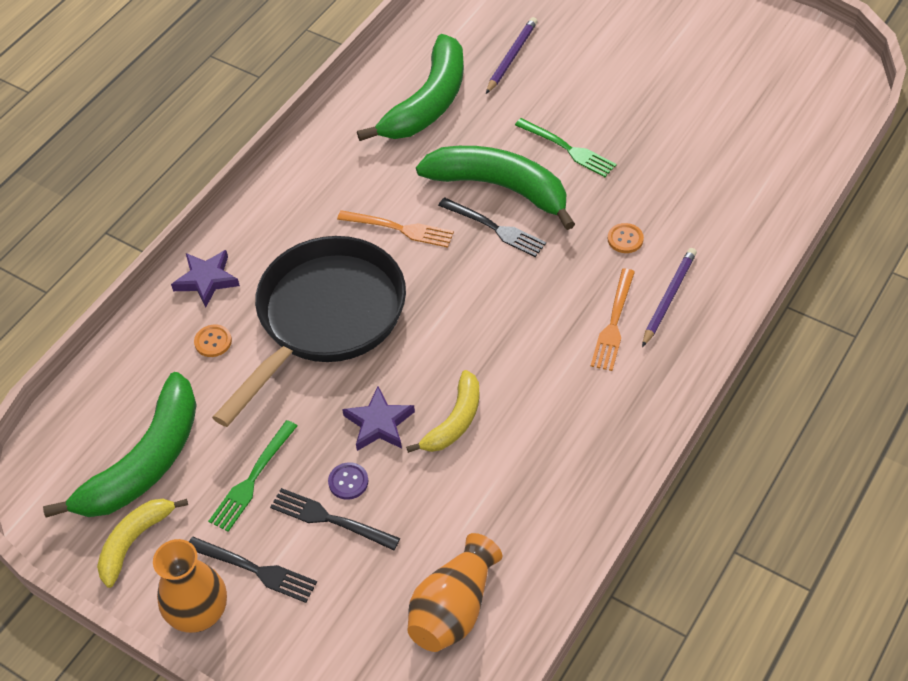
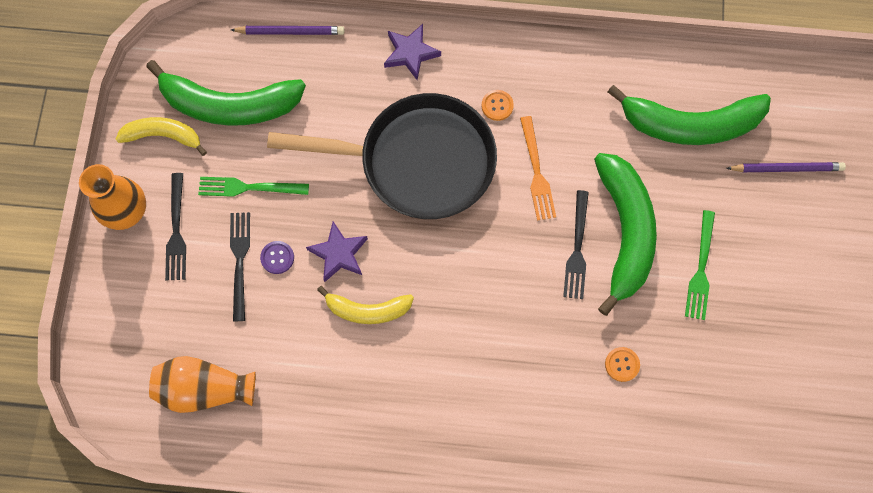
camera: 60 degrees right, 20 degrees up
orange button [194,325,232,357] -> orange button moved to [482,90,514,121]
orange fork [591,269,635,371] -> none
purple pencil [642,248,697,347] -> purple pencil moved to [231,26,344,35]

